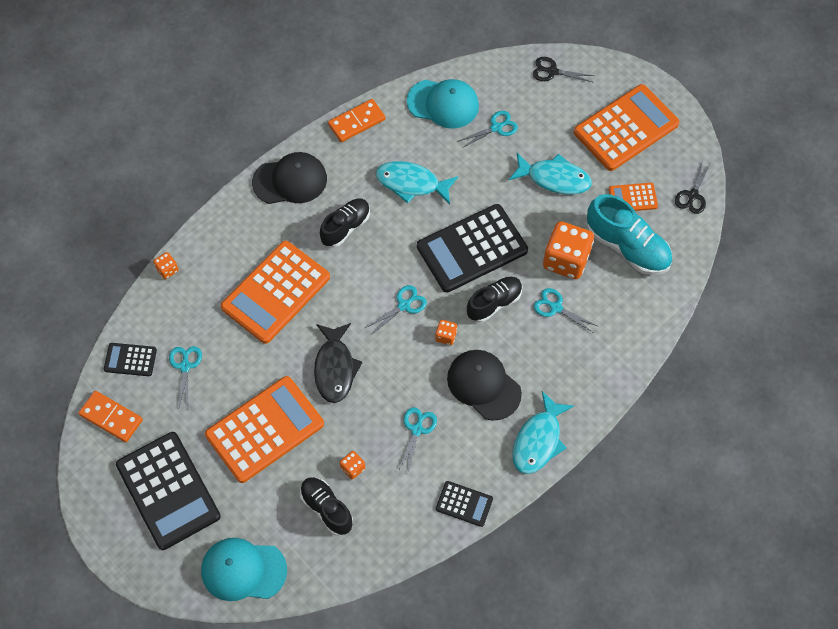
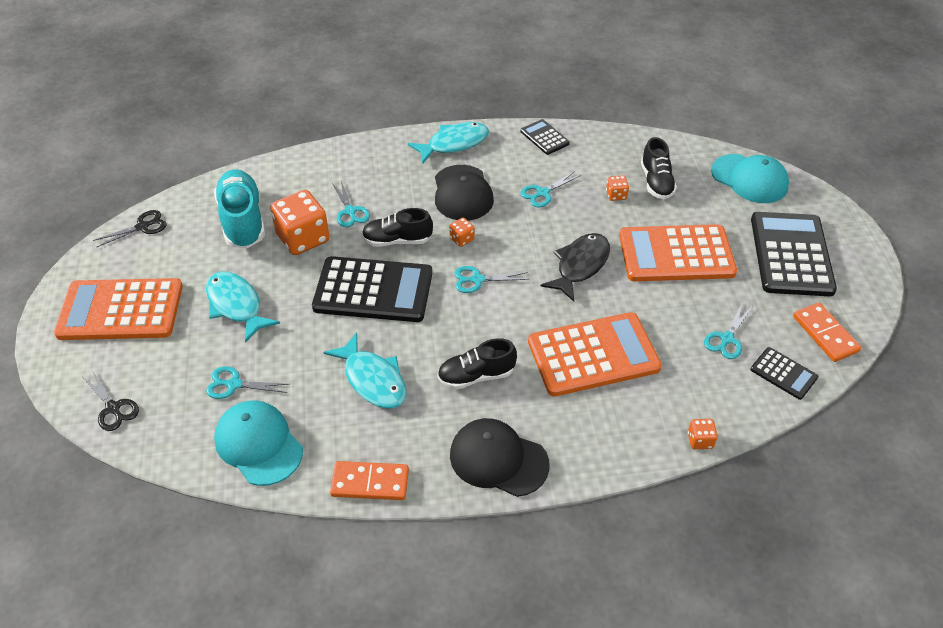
camera: 145 degrees left, 15 degrees down
orange calculator [609,183,658,211] -> none

